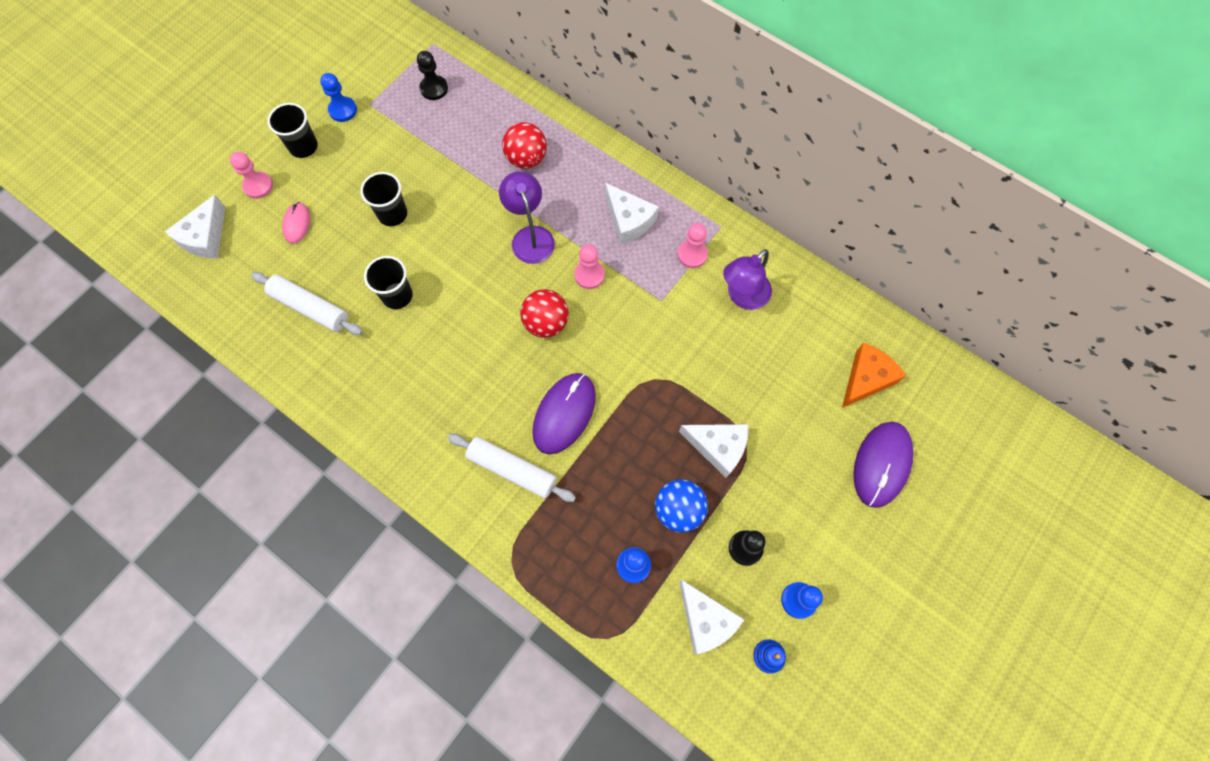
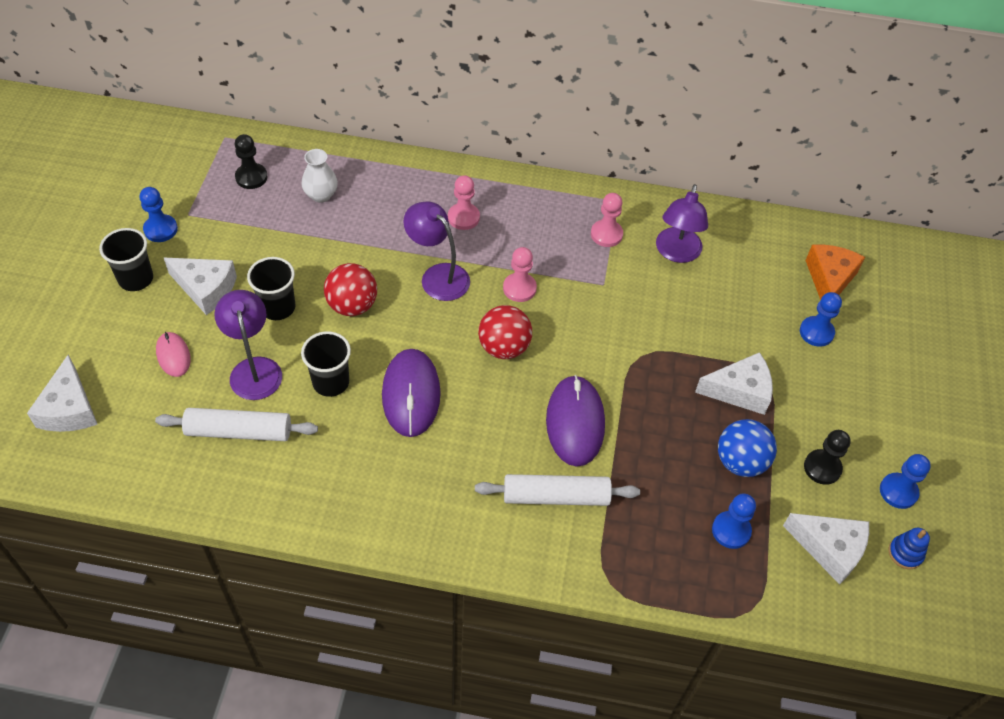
camera: 30 degrees left, 15 degrees down
pink pawn [230,152,273,199] -> pink pawn moved to [448,175,480,230]
red ball [502,122,547,169] -> red ball moved to [324,263,377,316]
white cheese [605,183,659,244] -> white cheese moved to [164,258,237,315]
purple mouse [853,422,914,508] -> purple mouse moved to [382,349,441,437]
none -> purple lamp [214,290,282,400]
none -> white vase [302,149,338,203]
none -> blue pawn [800,292,842,347]

